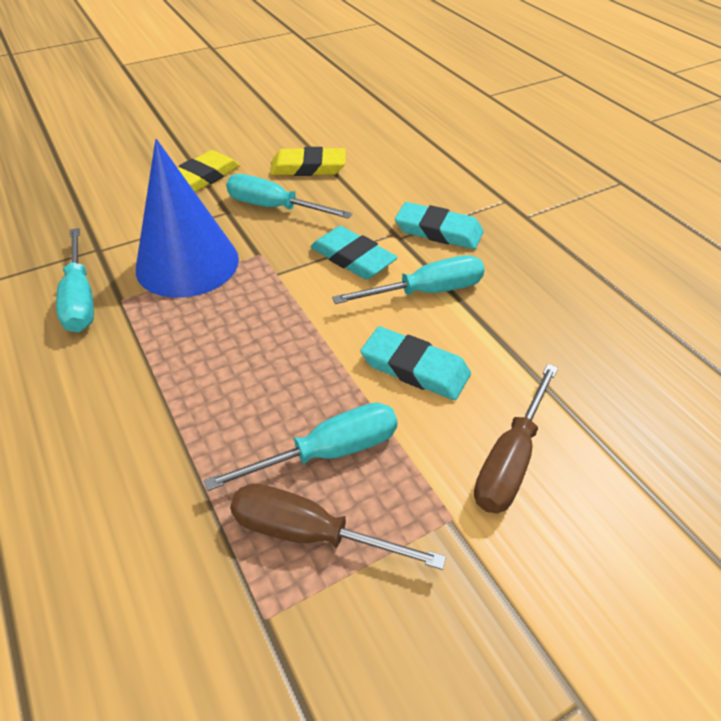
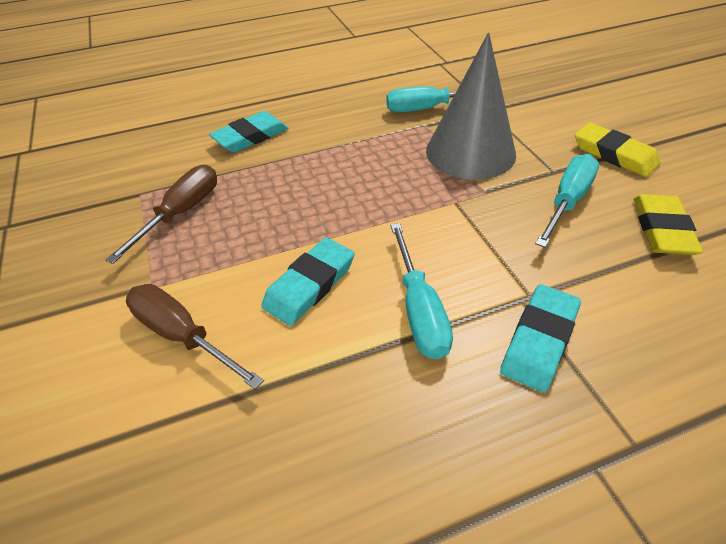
camera: 100 degrees right, 0 degrees up
blue cone [136,139,239,298] -> grey cone [426,32,516,180]
turquoise screwdriver [204,403,398,491] -> none
turquoise eraser [310,226,398,280] -> turquoise eraser moved to [209,111,288,153]

